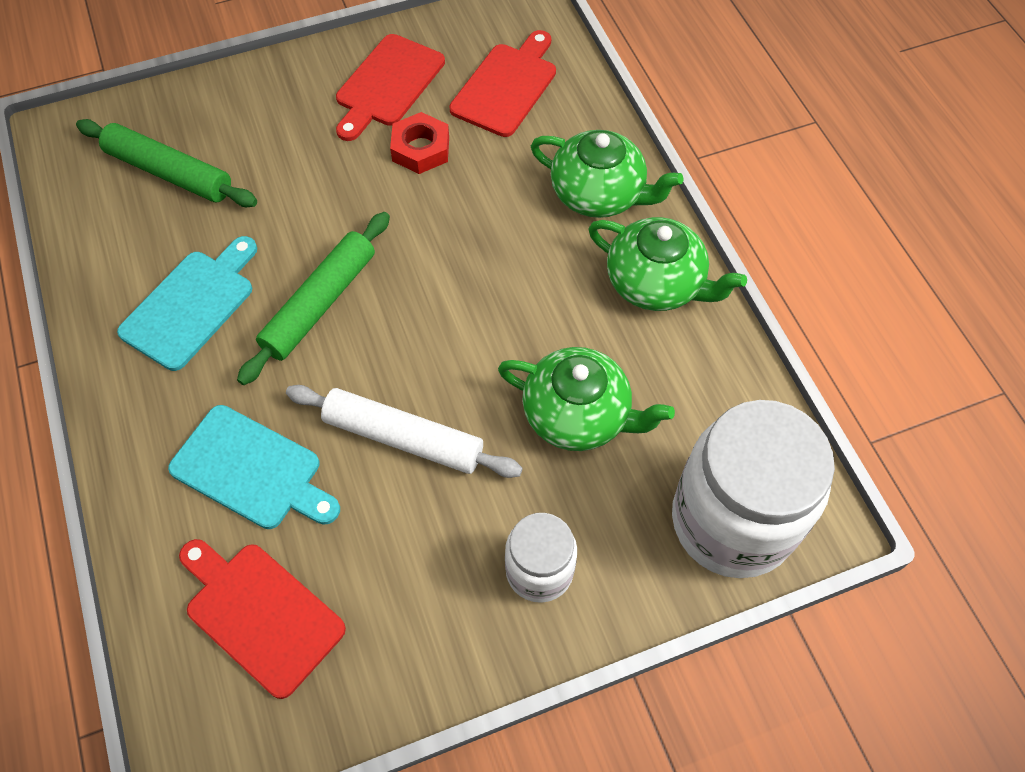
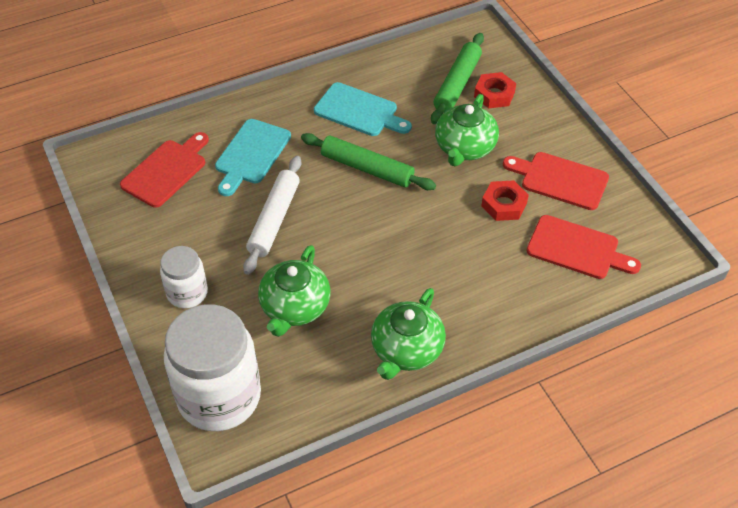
camera: 85 degrees right, 10 degrees down
green teapot [531,130,683,218] -> green teapot moved to [435,94,499,166]
none -> red nut [474,72,516,108]

